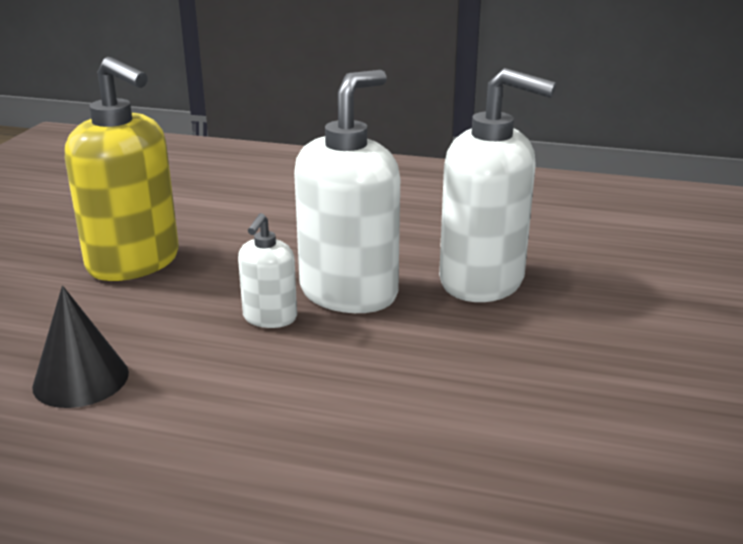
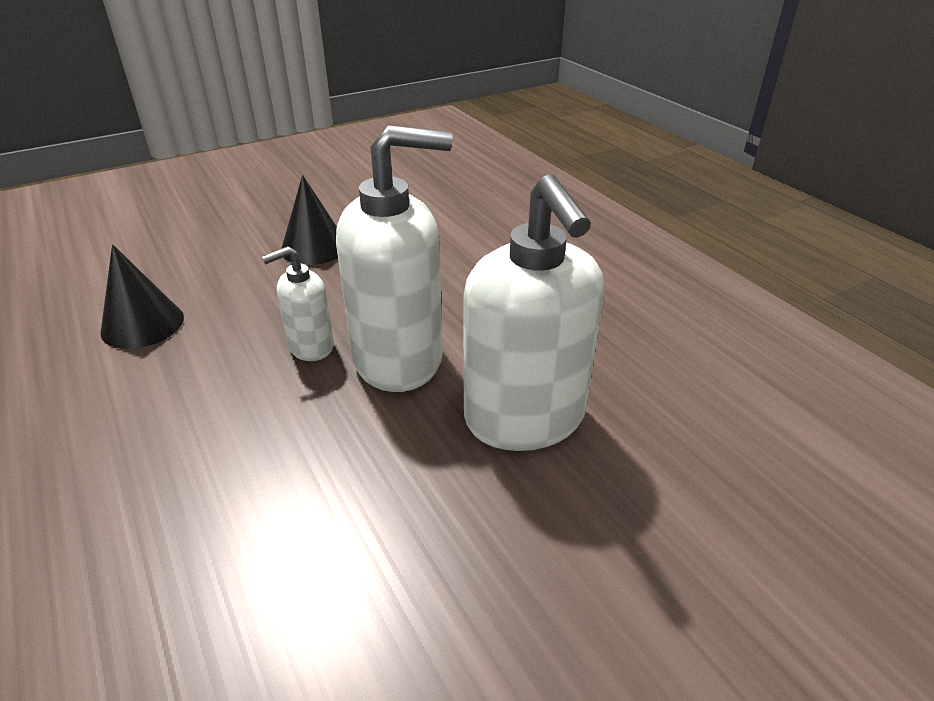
camera: 45 degrees right, 10 degrees up
yellow soap dispenser [65,57,179,281] -> black cone [281,175,338,265]

